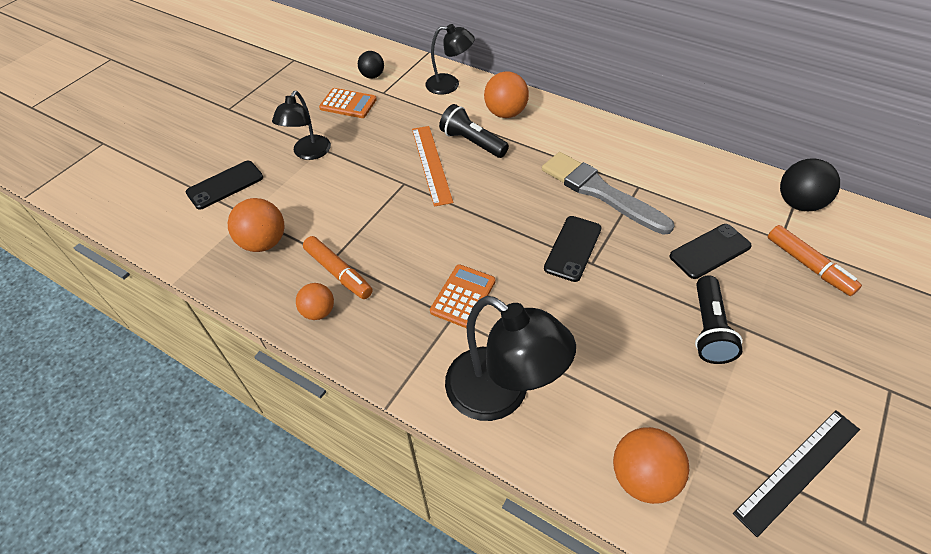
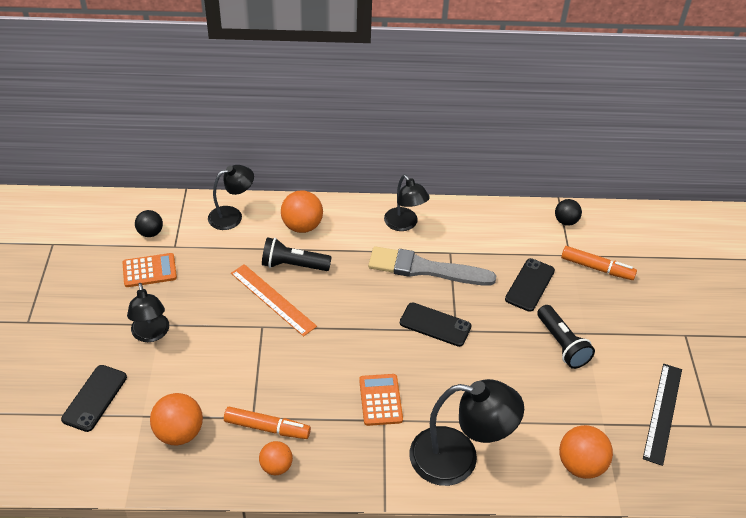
camera: 35 degrees left, 5 degrees down
black phone [544,216,602,282] -> black phone turned 60 degrees counterclockwise [400,302,472,347]
black ball [780,158,840,211] -> black ball [555,199,582,226], size x0.64
none -> black lamp [384,174,430,231]

